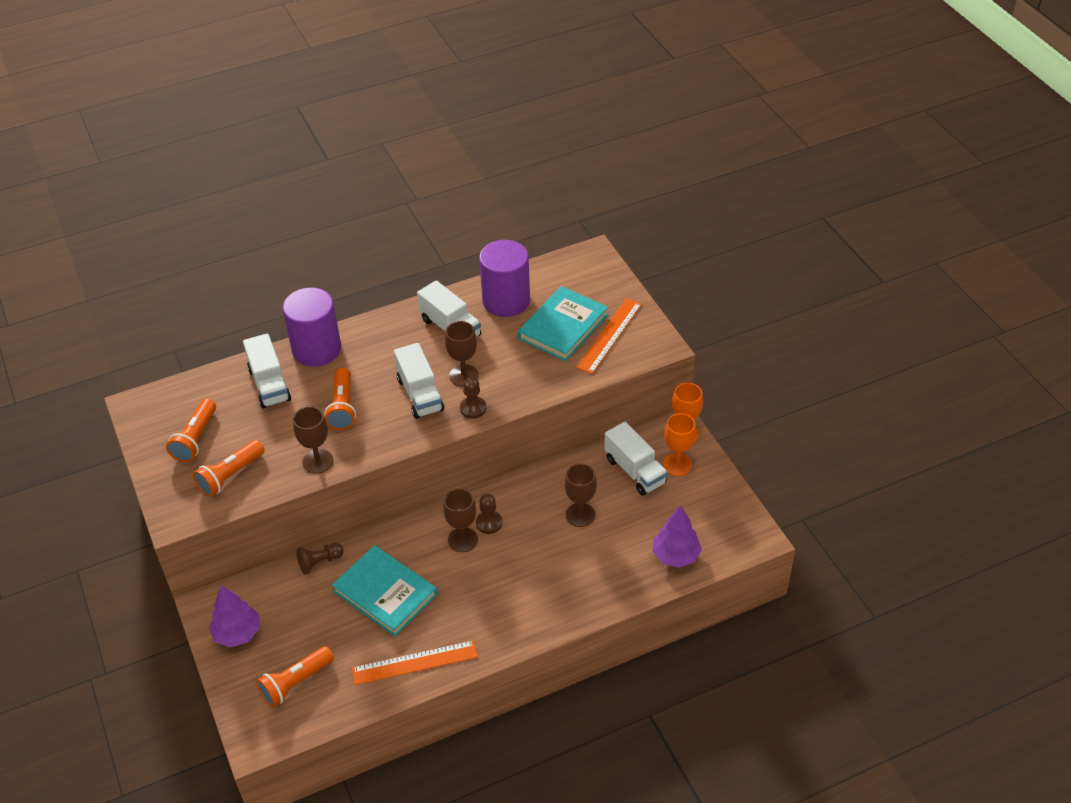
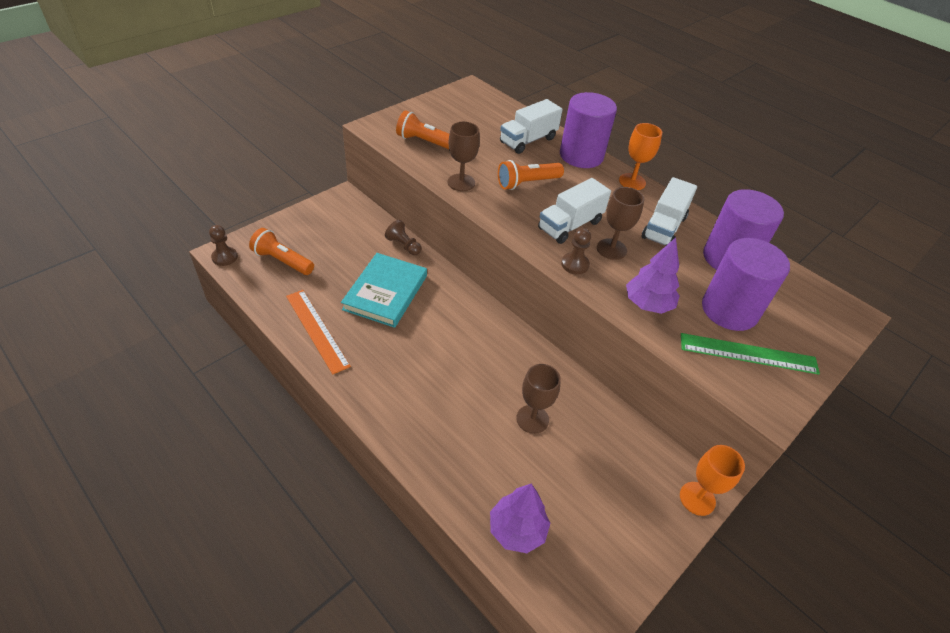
camera: 65 degrees right, 0 degrees up
orange flashlight [166,399,216,462] -> none
purple tree [209,585,259,647] -> purple tree moved to [626,238,679,314]
brown goblet [443,488,478,552] -> none
brown pawn [476,494,502,534] -> brown pawn moved to [209,225,238,266]
turquoise book [518,286,608,361] -> purple cylinder [702,238,790,331]
orange ruler [576,298,642,374] -> green ruler [681,333,820,374]
white truck [604,422,668,496] -> none
orange goblet [663,413,696,476] -> orange goblet moved to [619,123,662,190]

